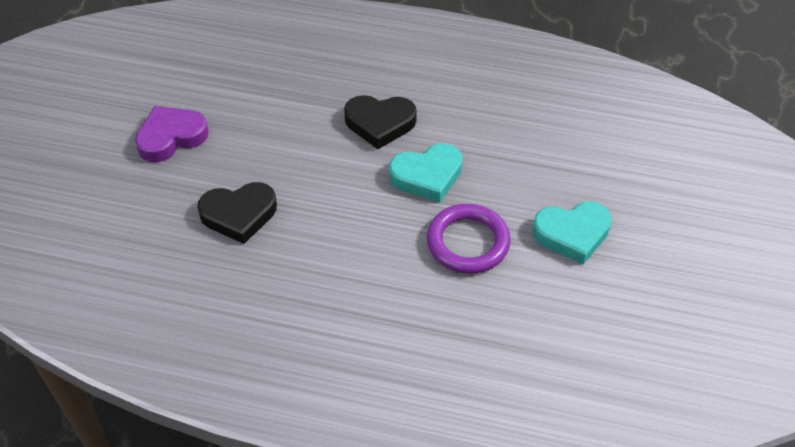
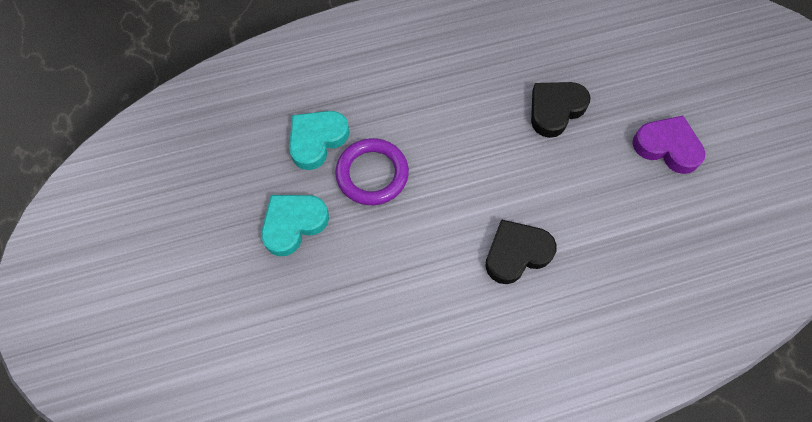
camera: 150 degrees right, 15 degrees up
purple heart [135,106,209,162] -> purple heart turned 90 degrees counterclockwise [632,116,705,174]
turquoise heart [389,143,463,203] -> turquoise heart moved to [289,111,349,170]

